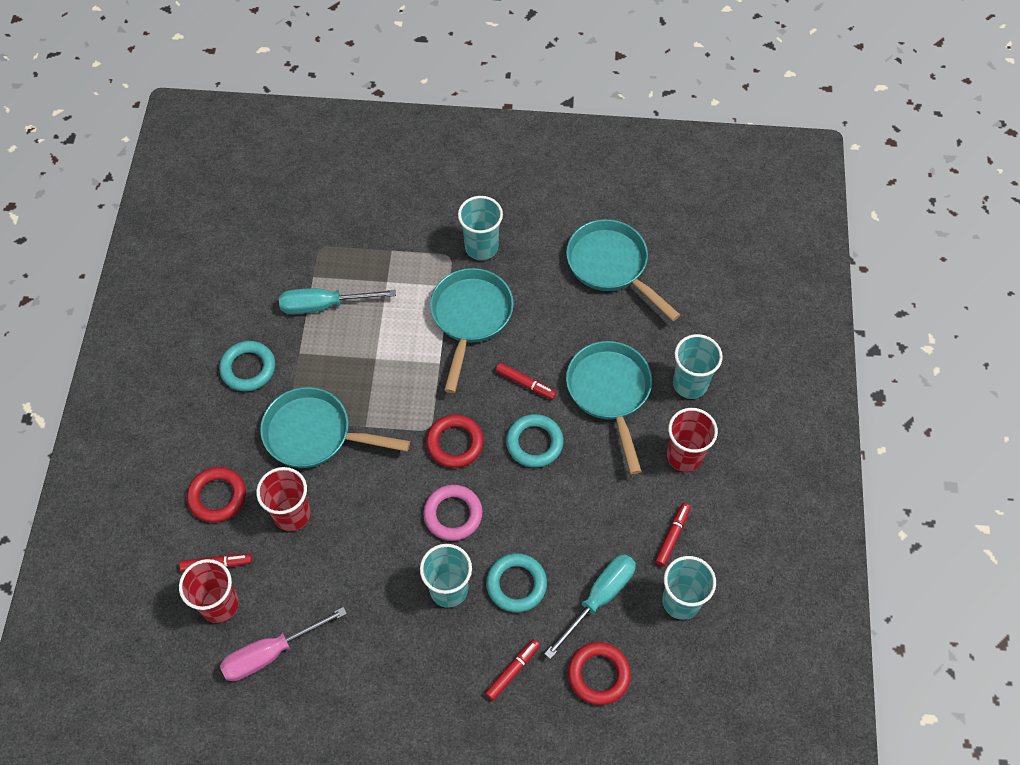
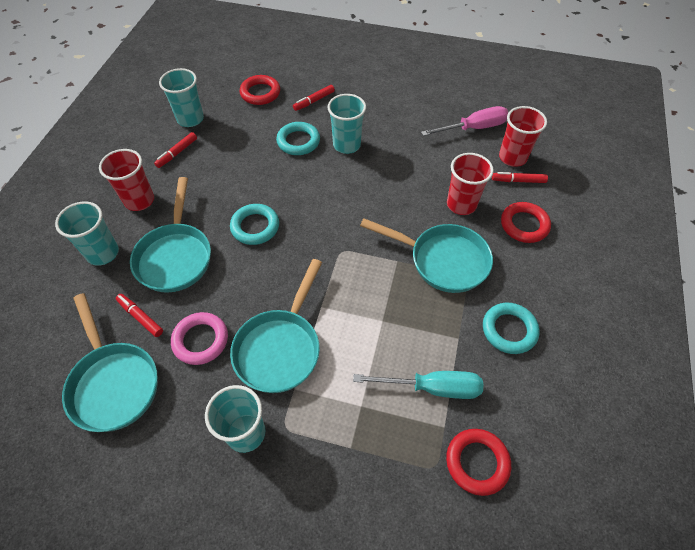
camera: 170 degrees left, 5 degrees down
pink ring [423,485,483,541] -> pink ring moved to [171,312,228,365]
red ring [426,414,484,468] -> red ring moved to [446,429,511,496]
red marker [496,363,556,400] -> red marker moved to [116,294,163,337]
turquoise screwdriver [544,554,636,659] -> none

